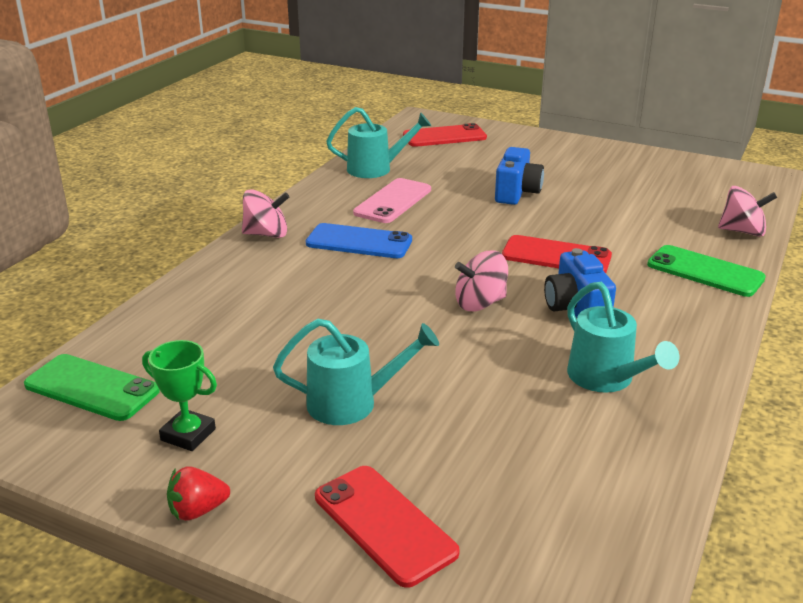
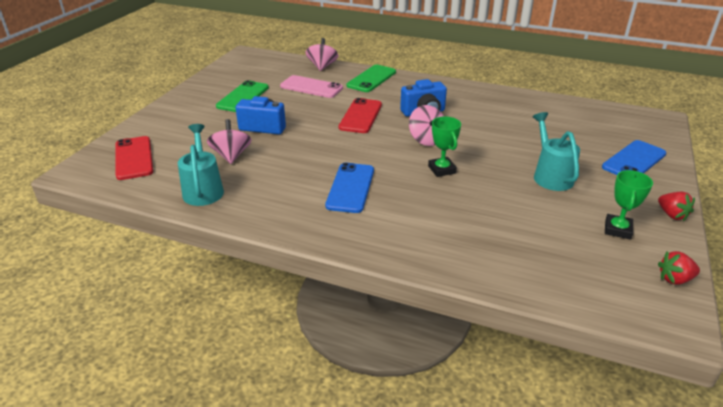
camera: 95 degrees left, 5 degrees up
green phone [24,354,160,421] -> green phone moved to [216,80,269,112]
pink spinning top [242,189,289,238] -> pink spinning top moved to [207,119,252,164]
red phone [315,466,460,588] -> blue phone [602,140,666,175]
pink phone [353,178,431,223] -> pink phone moved to [280,75,343,98]
turquoise watering can [567,282,679,393] -> none
none -> green trophy [428,116,461,177]
none -> red strawberry [658,251,700,285]

